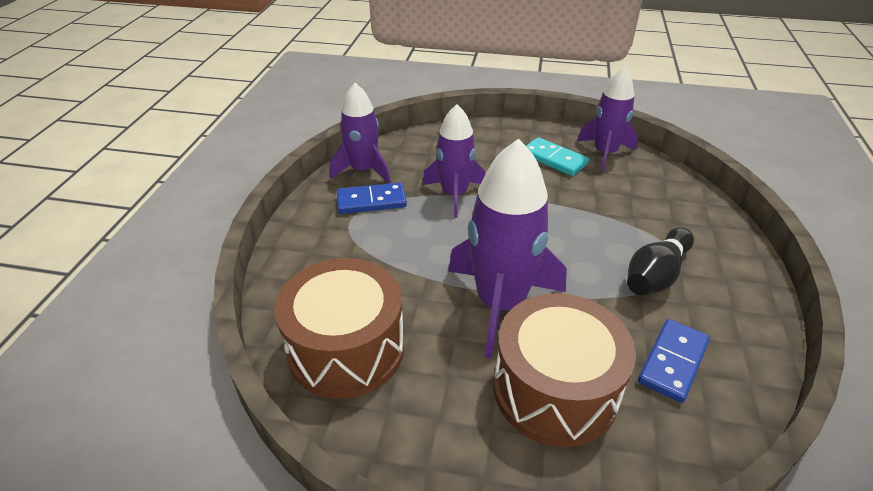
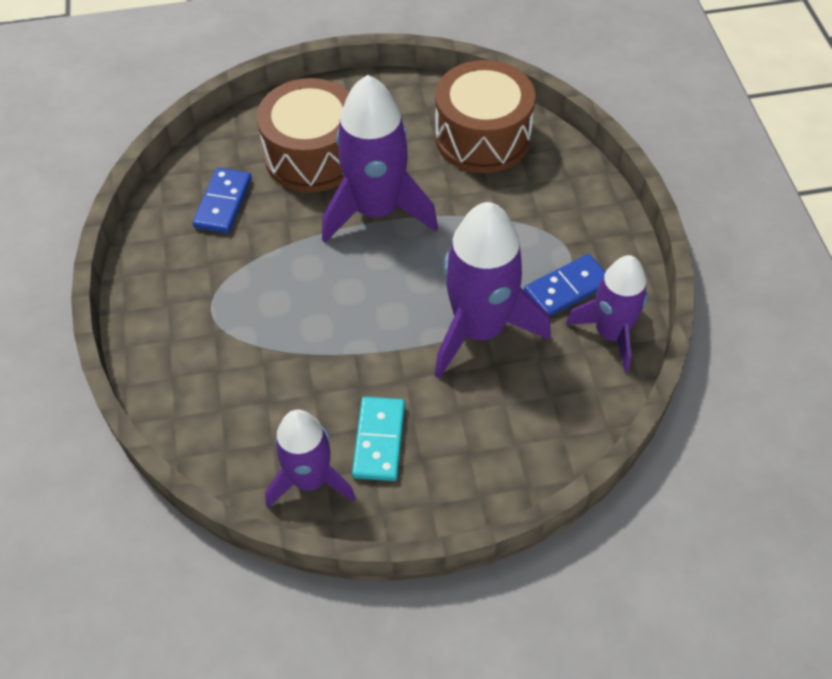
camera: 160 degrees right, 15 degrees up
purple rocket [422,104,485,218] -> purple rocket [435,202,551,379], size x1.54
turquoise domino [526,137,589,176] -> turquoise domino turned 75 degrees clockwise [352,397,405,481]
black bowling pin [627,227,694,295] -> none

